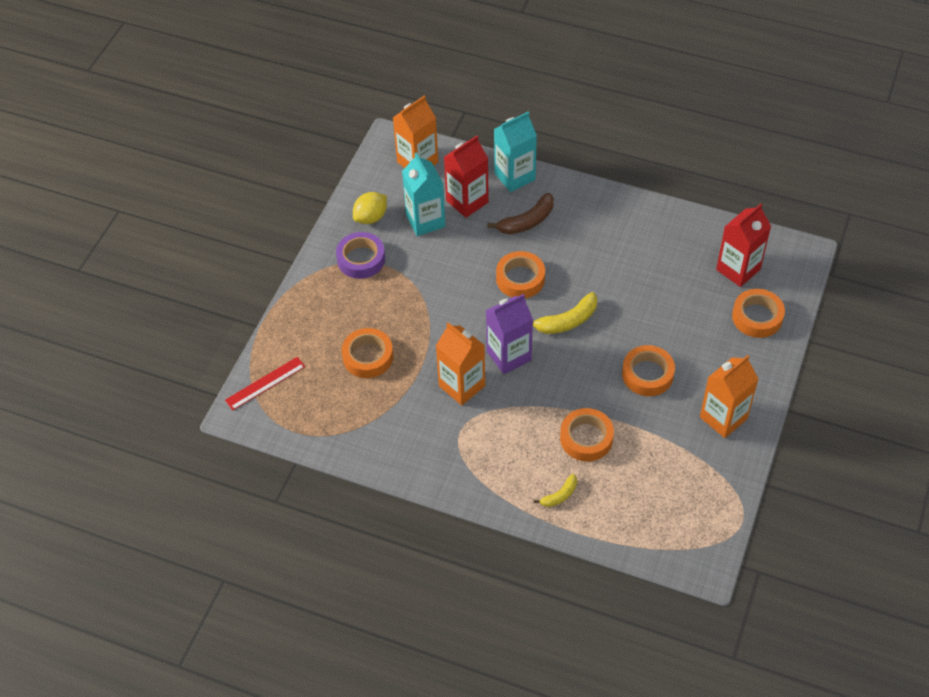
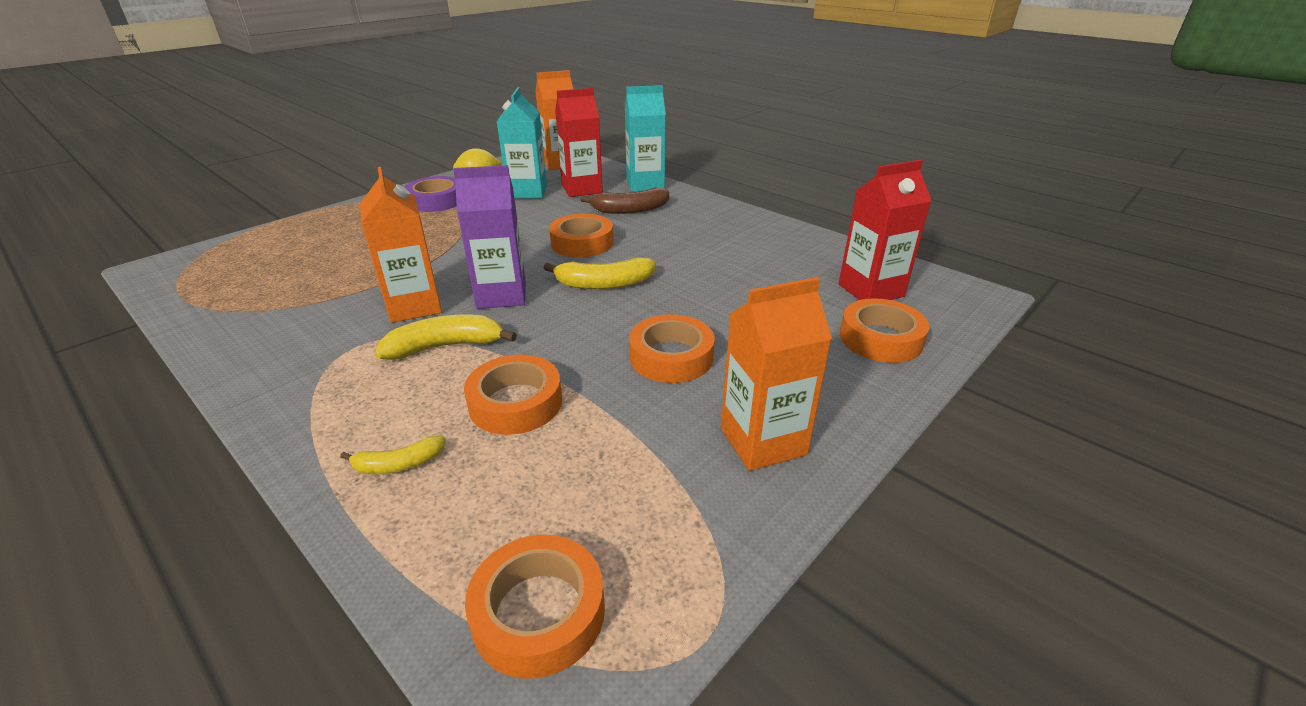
camera: 20 degrees right, 20 degrees down
red ruler [225,357,305,410] -> none
orange tape [342,328,393,378] -> orange tape moved to [465,535,605,679]
none -> yellow banana [375,314,517,360]

